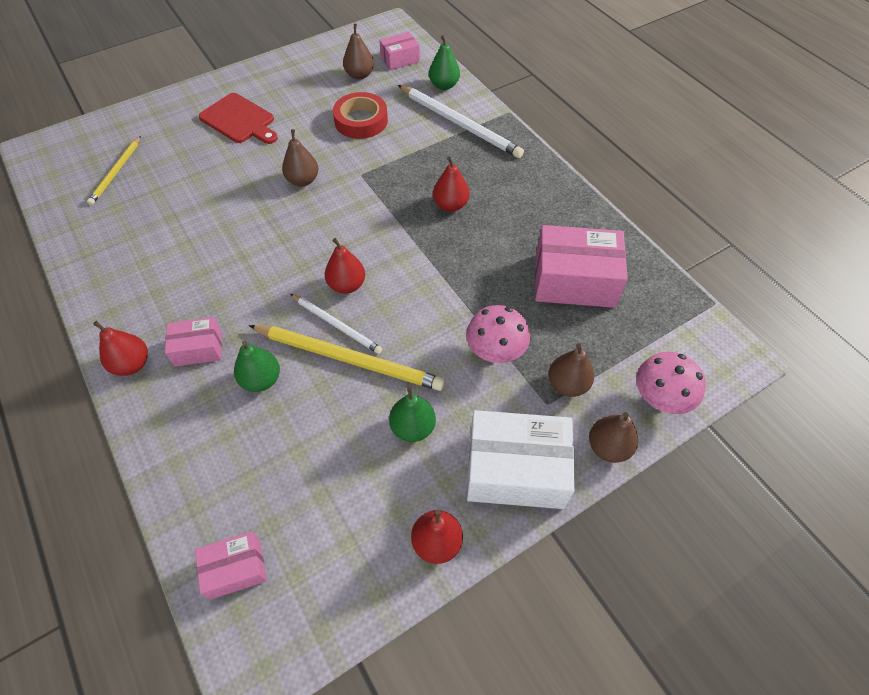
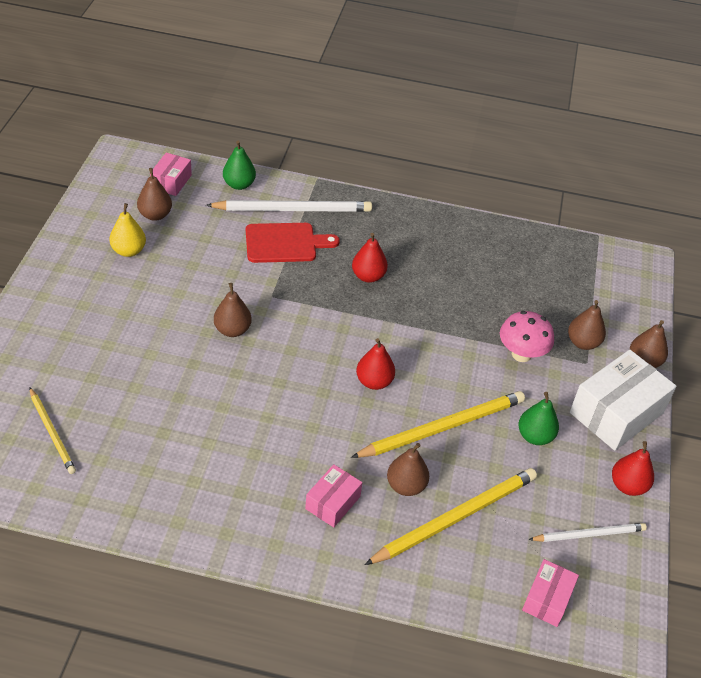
camera: 50 degrees left, 10 degrees down
red pear [93,321,148,376] -> none
red cutting board [199,93,278,144] -> red cutting board moved to [246,223,340,263]
green pear [234,341,280,392] -> brown pear [387,443,429,496]
white pencil [290,294,382,354] -> white pencil moved to [528,523,647,542]
red tape [333,92,388,139] -> none
pink box [535,225,628,308] -> none
pink mushroom [636,352,706,414] -> none
none -> yellow pear [109,203,146,257]
none -> yellow pencil [364,468,537,565]

